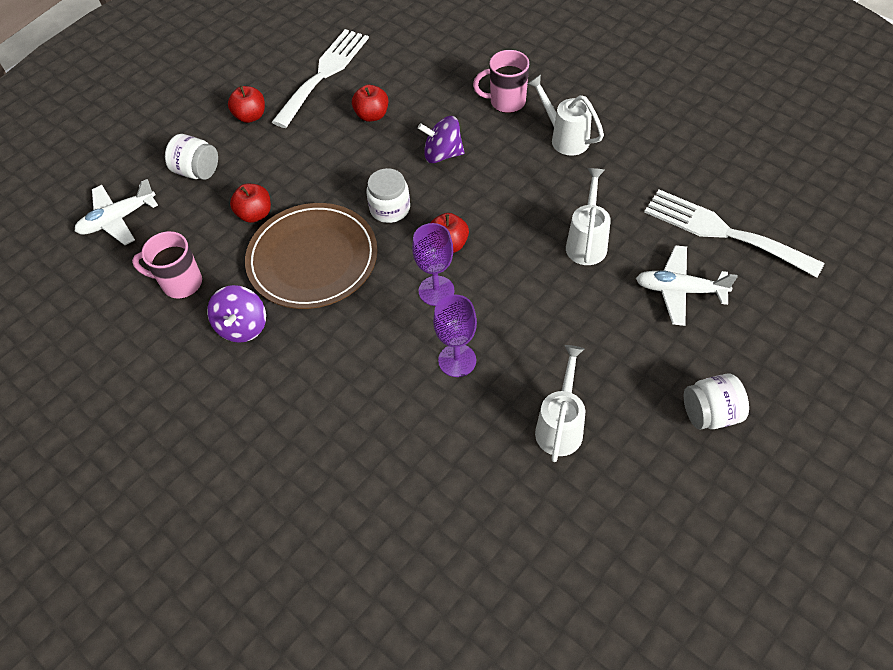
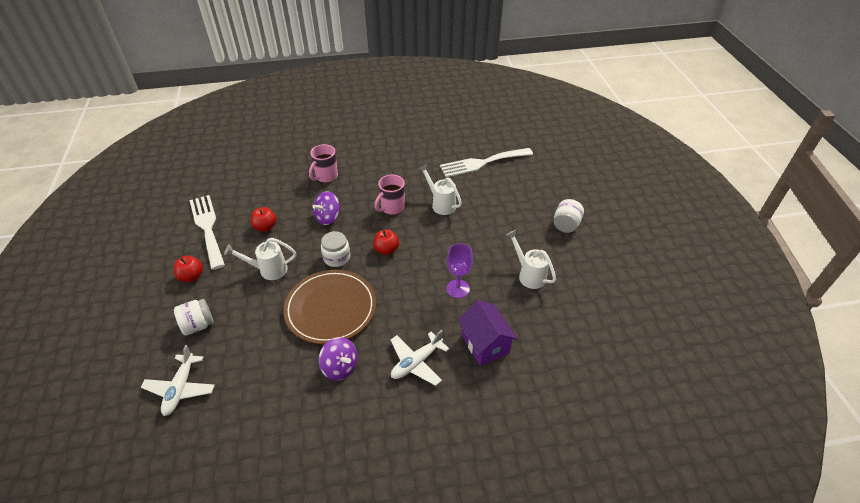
camera: 55 degrees left, 10 degrees down
pink mug [132,231,202,299] -> pink mug moved to [374,175,405,215]
red apple [230,184,271,223] -> none
purple goblet [412,223,455,306] -> none
white watering can [528,74,604,156] -> white watering can moved to [224,238,296,280]
white plane [636,245,738,326] -> white plane moved to [391,330,449,386]
none -> purple house [458,300,518,366]

